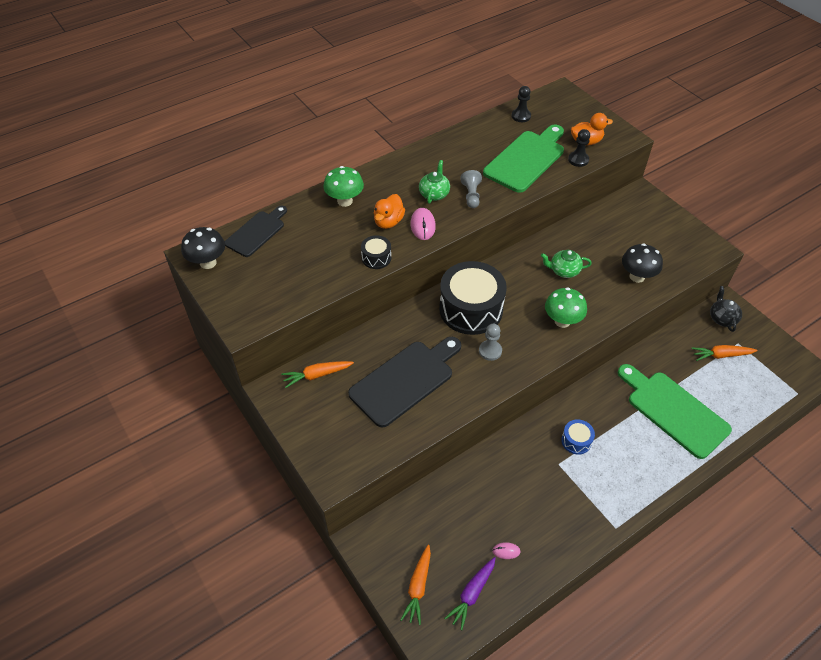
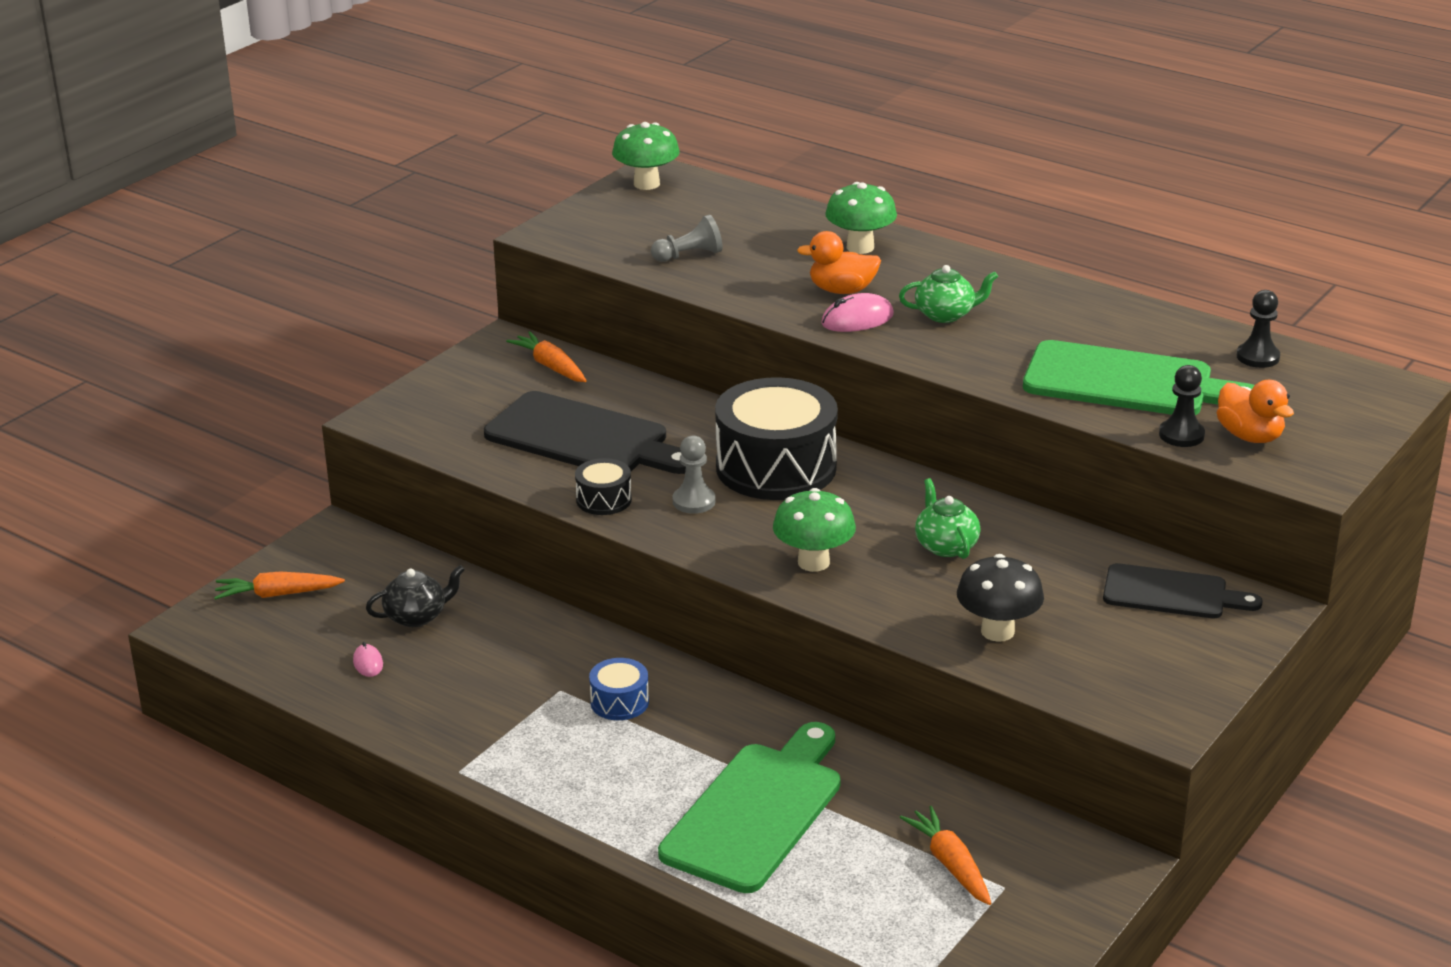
camera: 70 degrees right, 20 degrees down
black mushroom [181,227,225,269] -> green mushroom [612,122,680,190]
black cutting board [225,206,287,257] -> black cutting board moved to [1103,563,1263,618]
black drum [361,235,391,269] -> black drum moved to [575,458,632,515]
purple carrot [444,557,496,630] -> none
grey pawn [461,170,482,208] -> grey pawn moved to [651,214,723,262]
black teapot [710,286,742,332] -> black teapot moved to [366,565,465,627]

